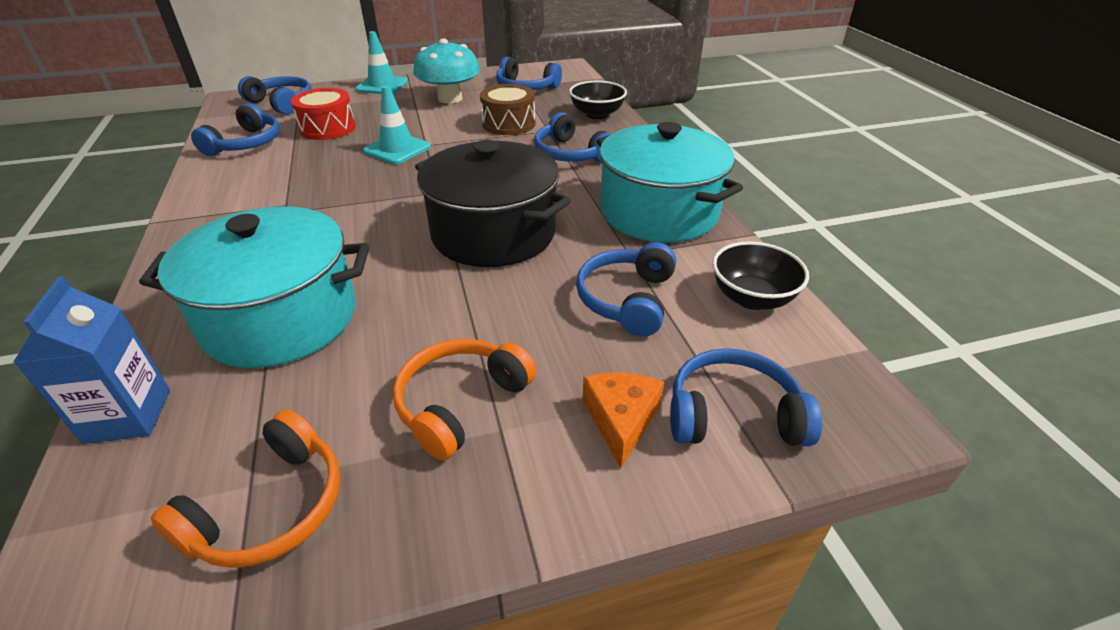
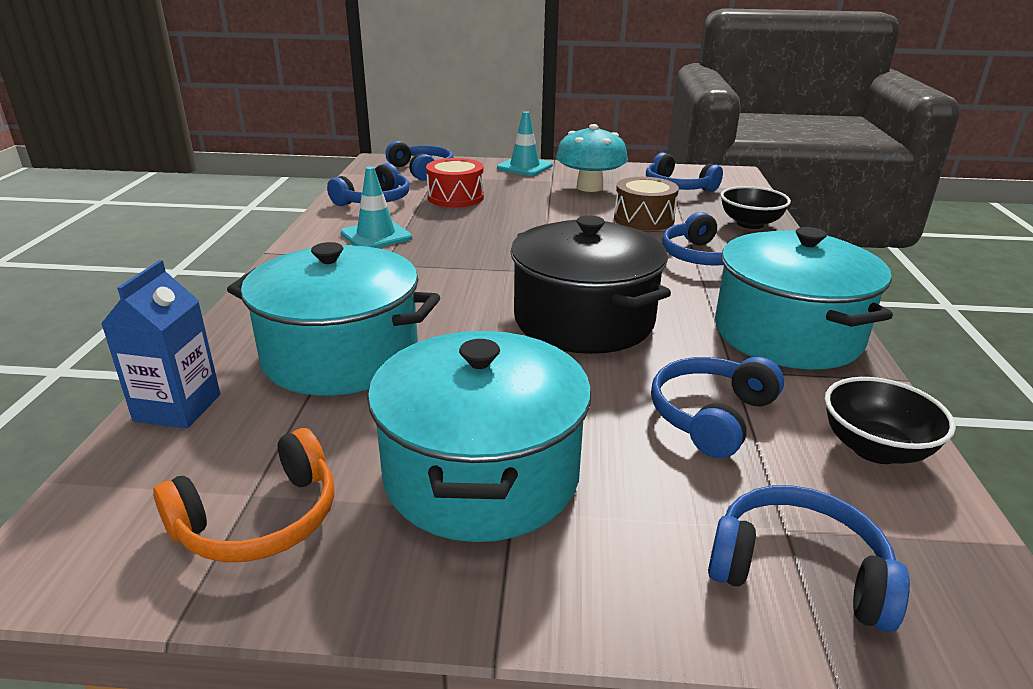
camera: 20 degrees right, 10 degrees down
turquoise traffic cone [363,86,431,164] -> turquoise traffic cone moved to [341,166,412,248]
orange headphones [393,339,536,461] -> turquoise pot [367,331,592,542]
orange cheese [583,372,664,468] -> none

